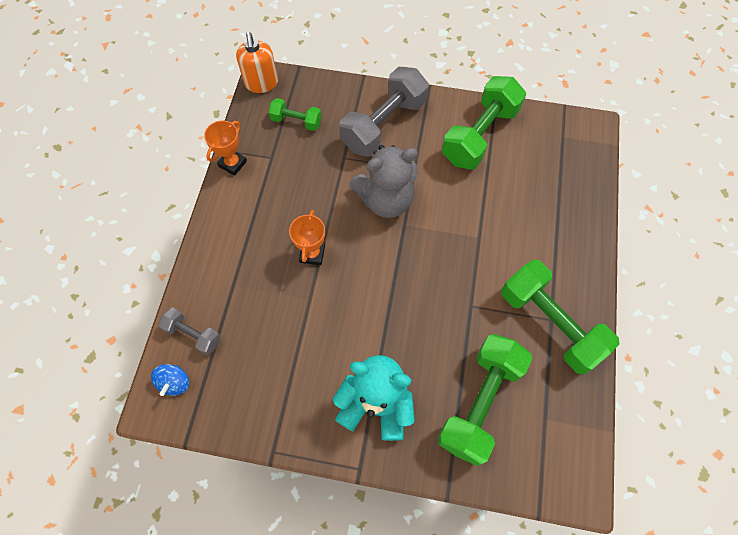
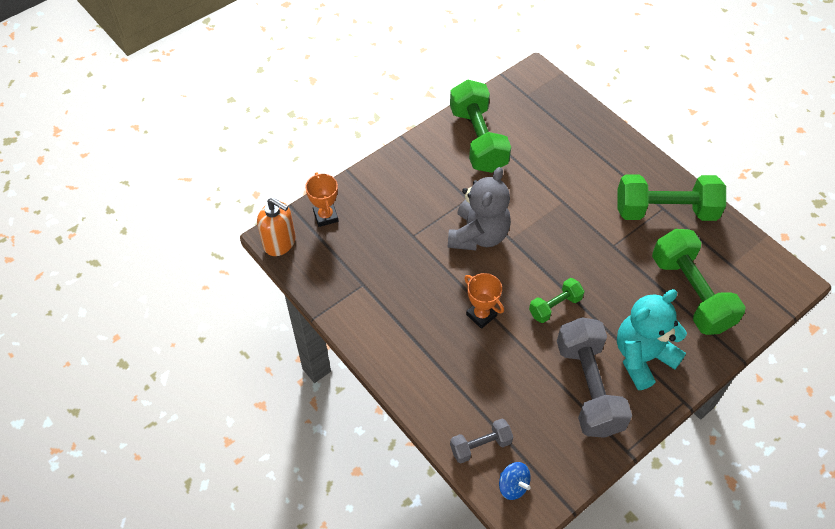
camera: 50 degrees left, 10 degrees down
orange trophy [204,121,247,176] -> orange trophy moved to [305,172,338,227]
green dumbbell [269,98,322,131] -> green dumbbell moved to [529,278,585,323]
grey dumbbell [339,67,429,157] -> grey dumbbell moved to [557,317,632,438]

